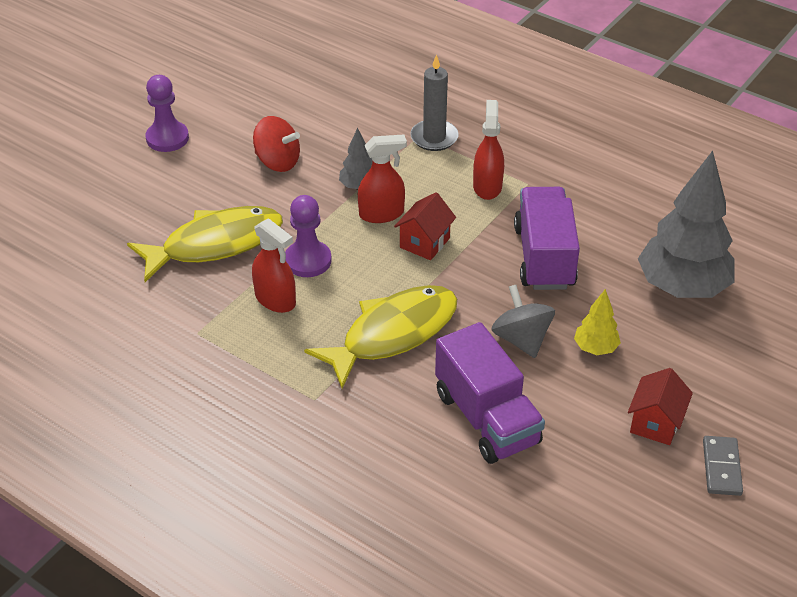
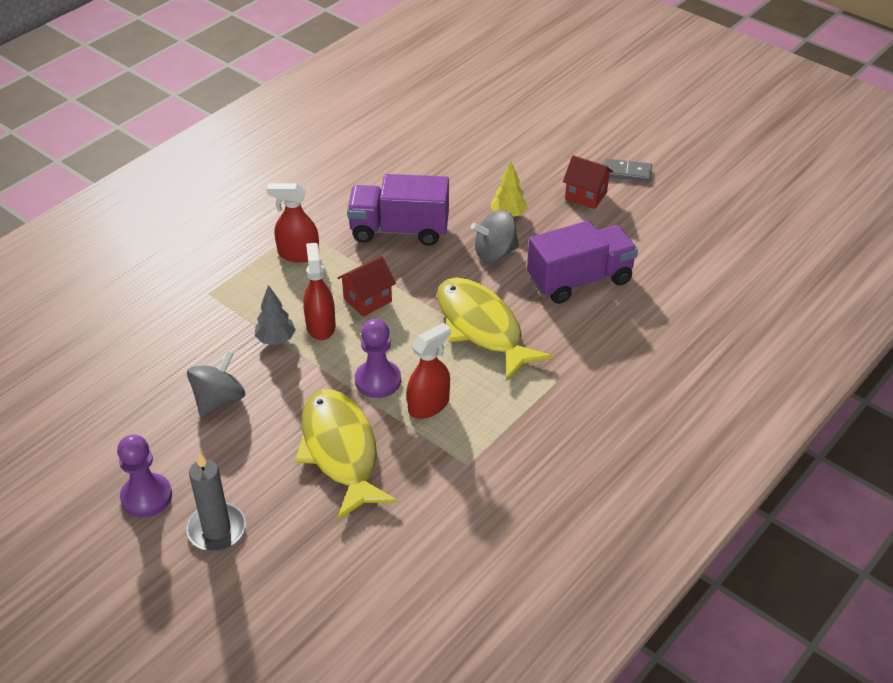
camera: 85 degrees left, 0 degrees up
red spinning top [253,116,300,172] -> grey spinning top [187,350,245,417]
red house [394,192,456,260] -> red house turned 75 degrees counterclockwise [337,256,396,317]
grey candle [410,54,459,151] -> grey candle moved to [186,452,246,551]
grey tree [638,151,735,298] -> none

